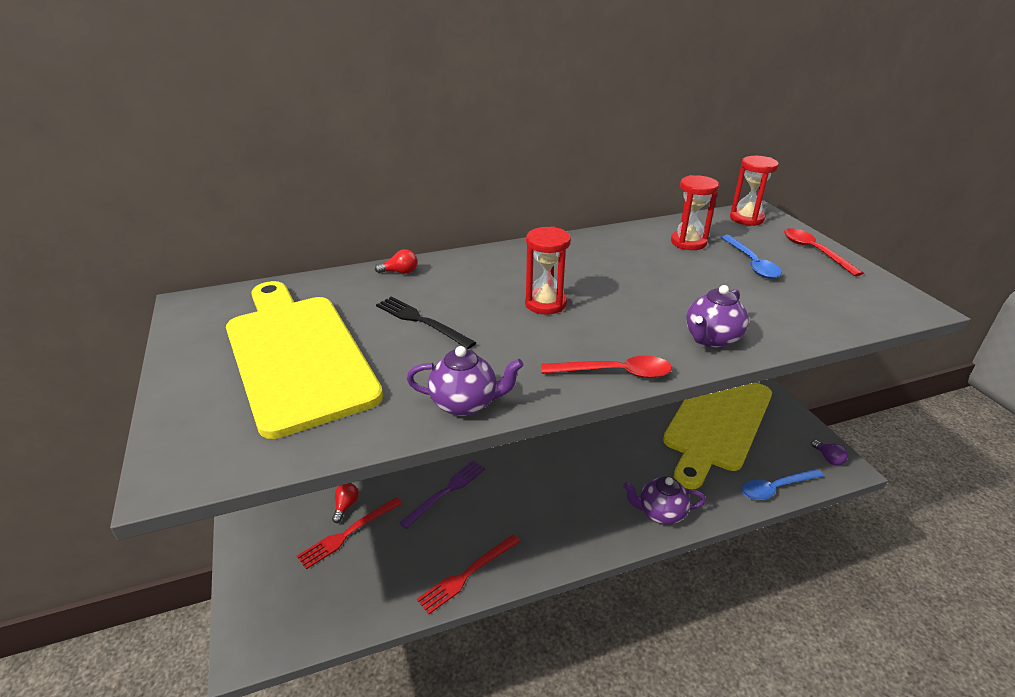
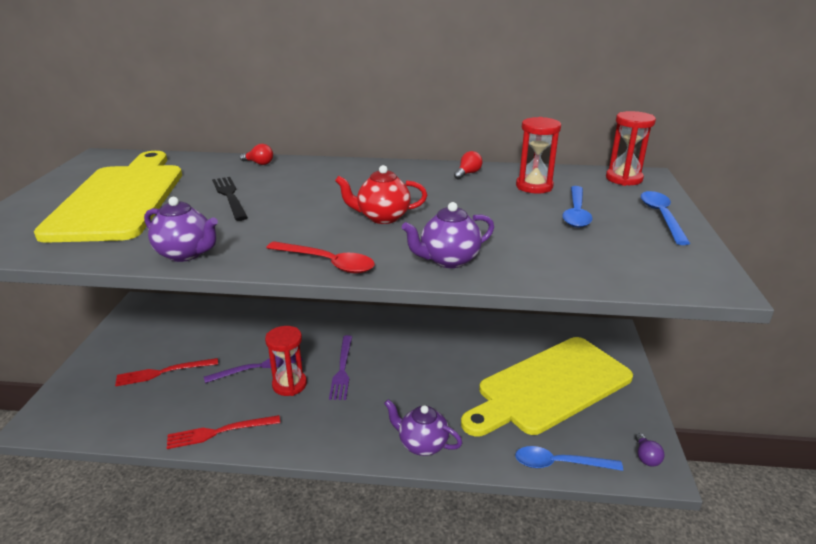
camera: 25 degrees right, 5 degrees down
red light bulb [332,483,359,523] -> red light bulb moved to [454,151,482,179]
red hourglass [525,226,571,315] -> red hourglass moved to [265,326,307,396]
red spoon [784,228,864,276] -> blue spoon [641,191,690,245]
none -> purple fork [329,335,352,400]
none -> red teapot [335,165,427,224]

